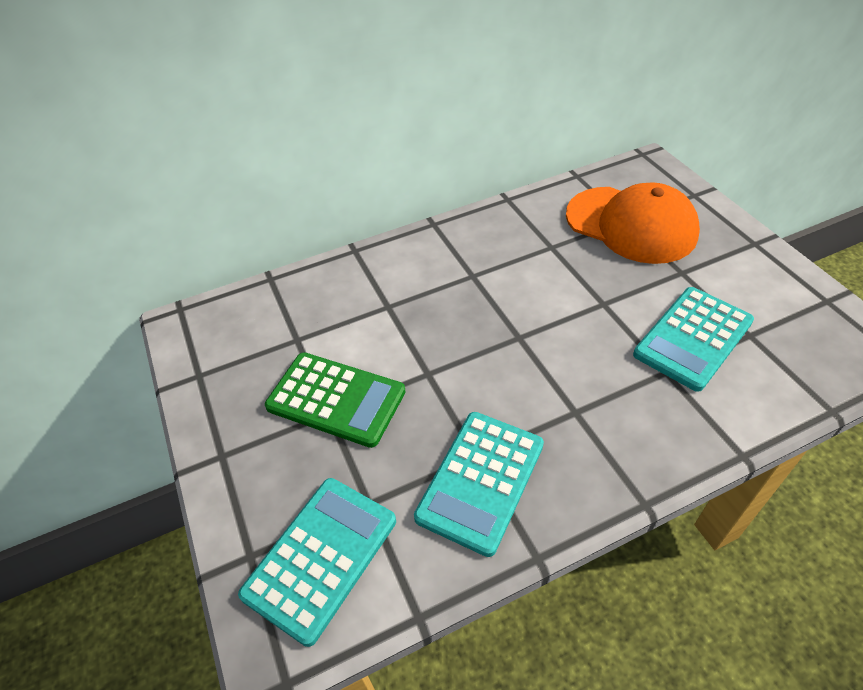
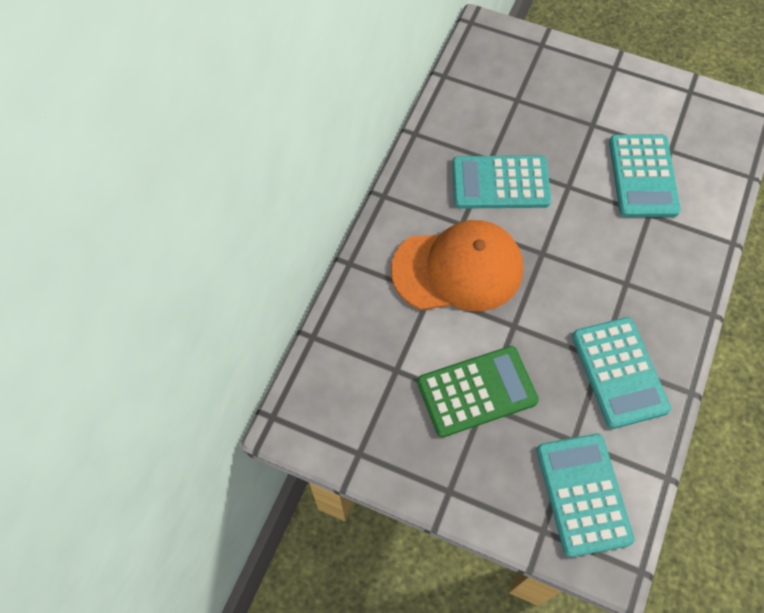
camera: 45 degrees left, 15 degrees up
orange cap [566,182,700,264] -> orange cap moved to [391,220,523,311]
none -> turquoise calculator [452,155,551,209]

